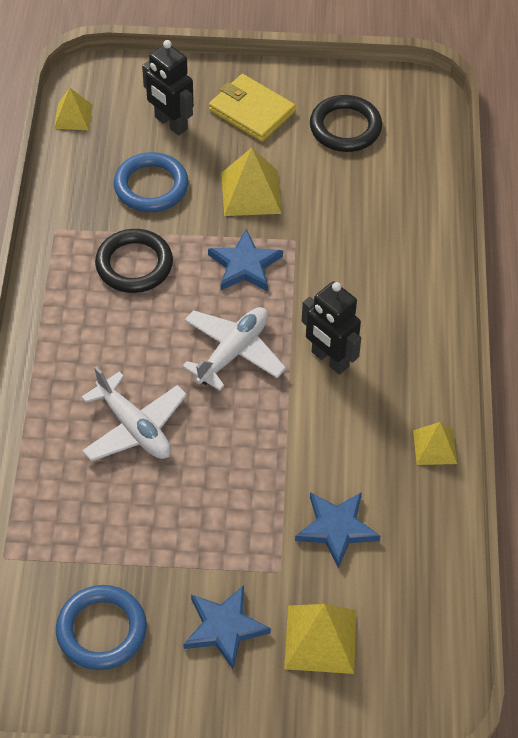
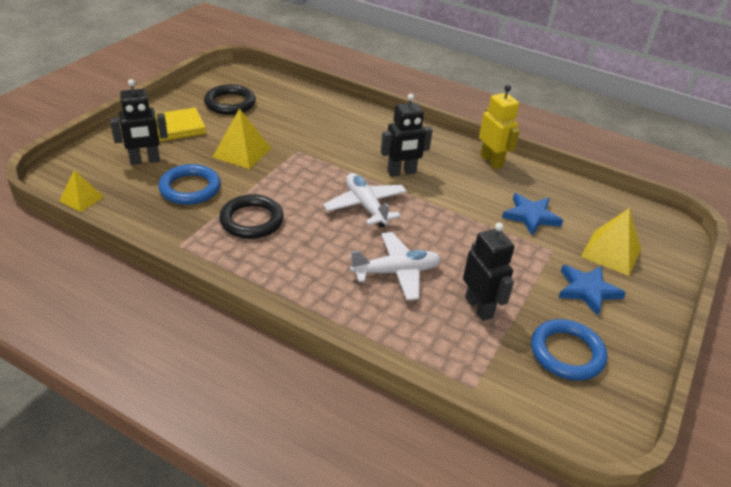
camera: 65 degrees left, 15 degrees down
blue star [208,229,283,291] -> none
yellow pyramid [413,422,457,465] -> yellow robot [479,85,520,169]
none -> black robot [463,223,514,321]

